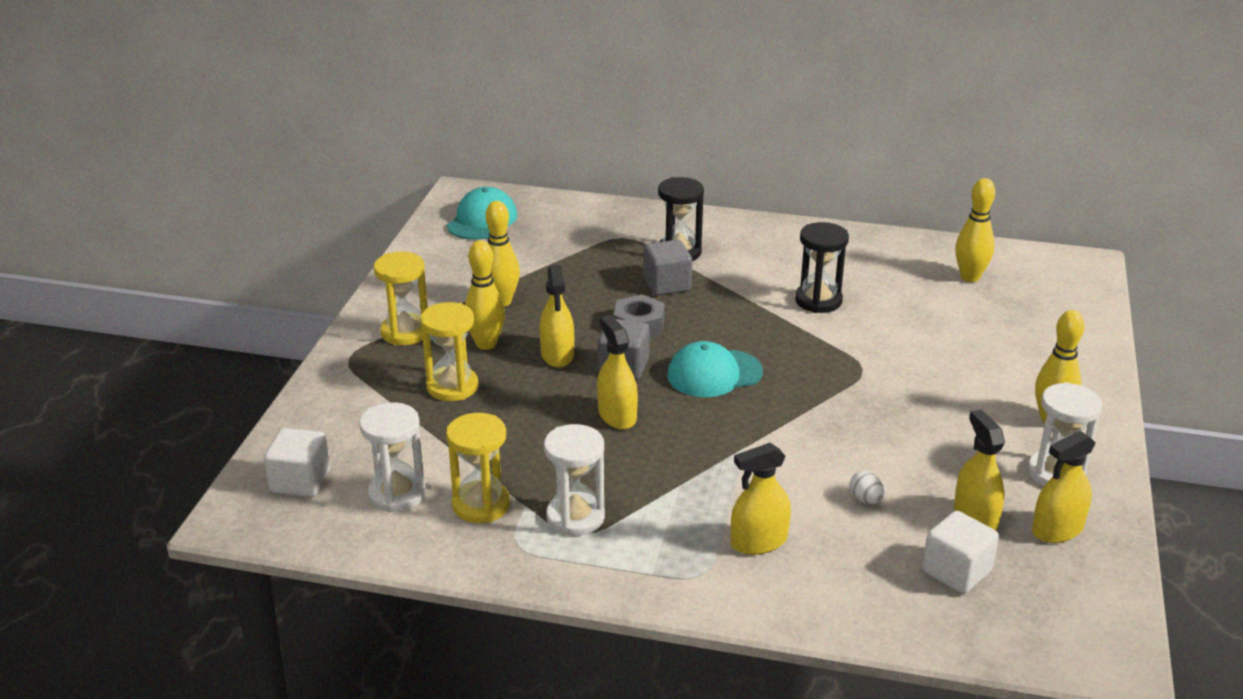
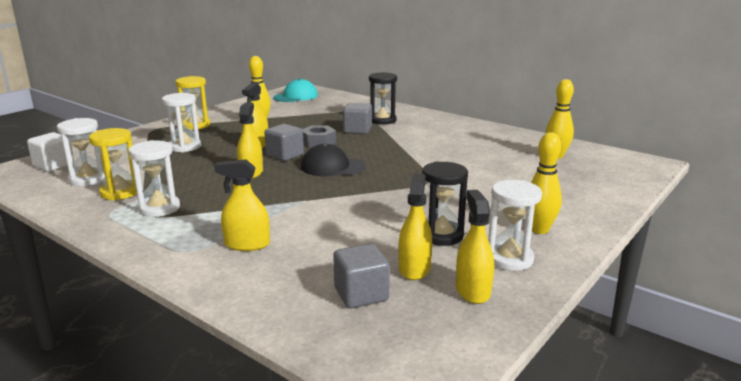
camera: 25 degrees right, 10 degrees down
yellow hourglass [420,302,478,401] -> white hourglass [162,93,201,152]
yellow bowling pin [465,240,505,350] -> none
turquoise cap [667,341,763,397] -> black cap [301,143,366,176]
black hourglass [795,222,849,313] -> black hourglass moved to [422,161,468,246]
white egg [850,471,885,504] -> none
white cube [922,511,999,594] -> grey cube [333,244,390,308]
yellow spray bottle [1032,431,1096,543] -> yellow spray bottle turned 90 degrees clockwise [456,190,494,304]

